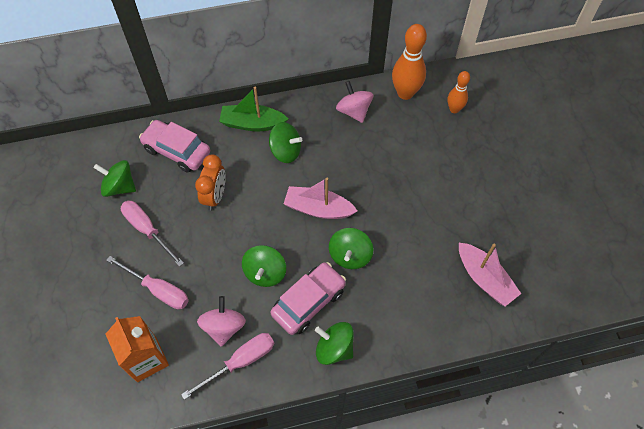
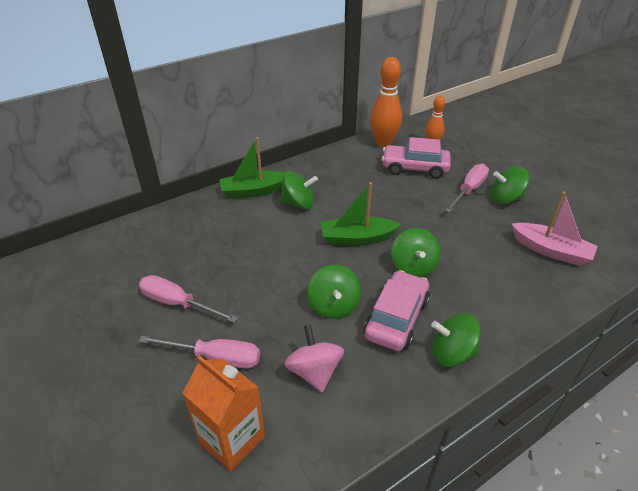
camera: 20 degrees left, 20 degrees down
green spinning top [94,160,136,197] -> green spinning top moved to [491,167,529,204]
pink car [139,120,210,173] -> pink car moved to [381,137,451,179]
pink screwdriver [181,333,274,400] -> pink screwdriver moved to [445,164,489,212]
orange clock [195,154,226,211] -> none
pink boat [284,178,357,219] -> green boat [321,182,401,245]
pink spinning top [336,81,374,123] -> none

